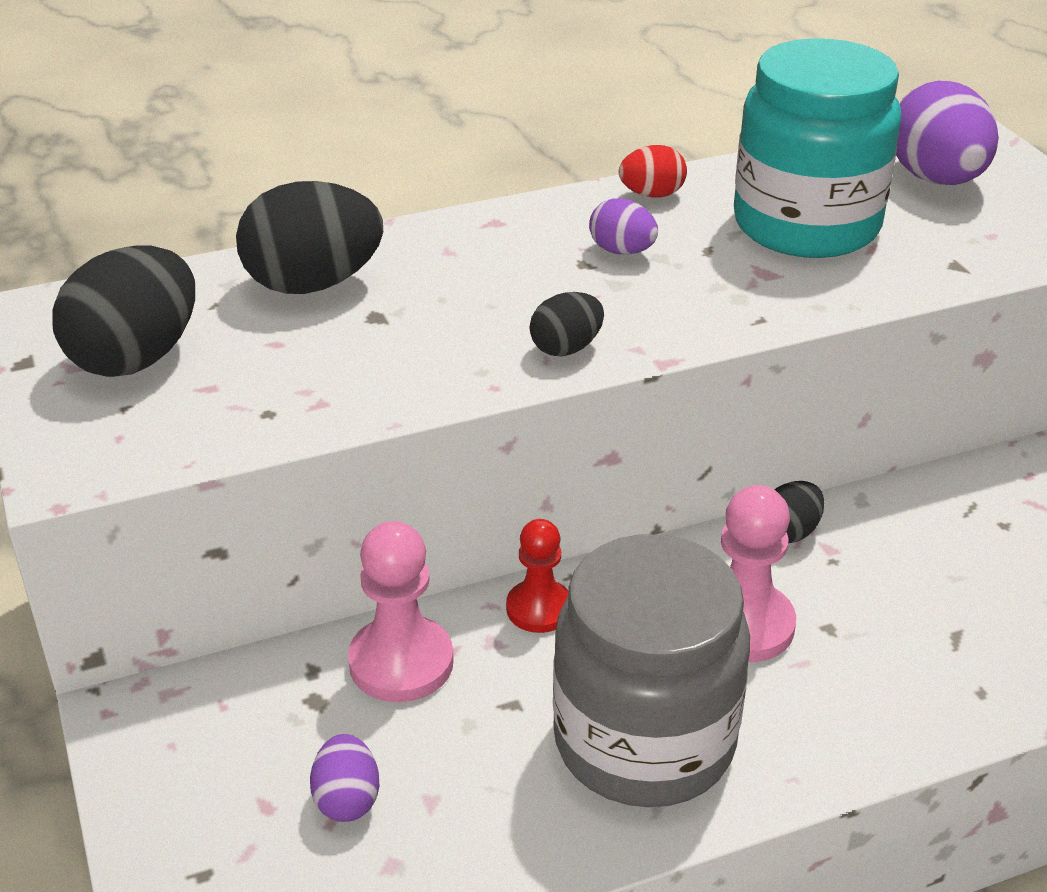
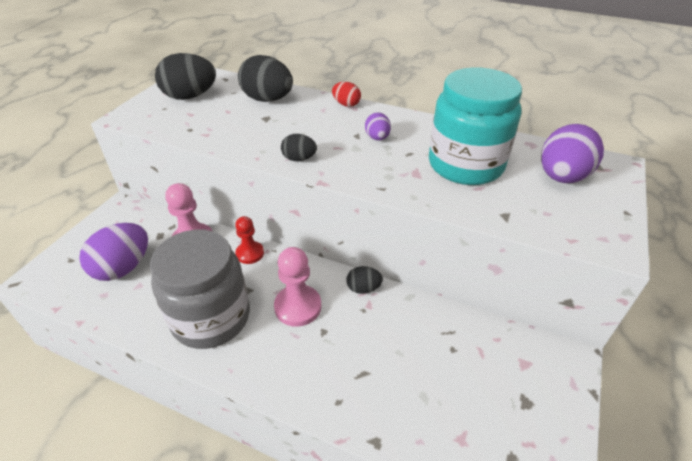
camera: 45 degrees right, 5 degrees up
purple egg [310,734,379,822] -> purple egg [79,223,148,281], size x1.91
red egg [619,145,687,198] -> red egg moved to [332,82,361,107]

